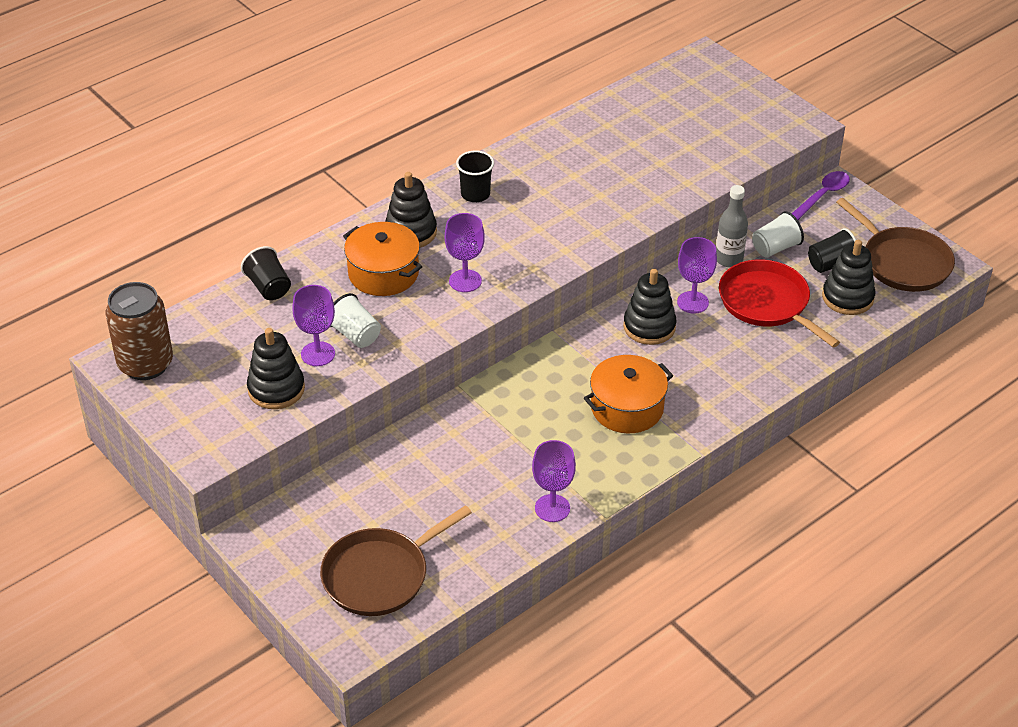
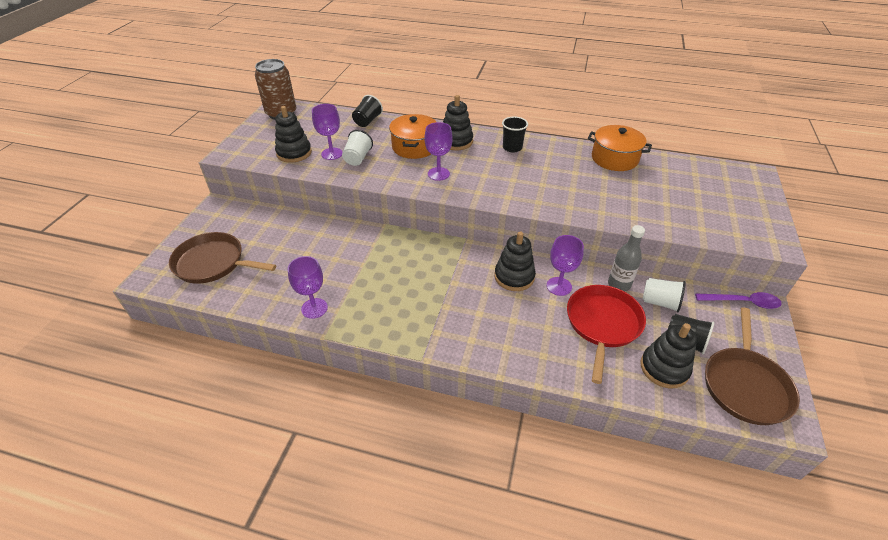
camera: 55 degrees right, 0 degrees up
orange pot [584,355,673,433] -> orange pot moved to [588,125,652,171]

